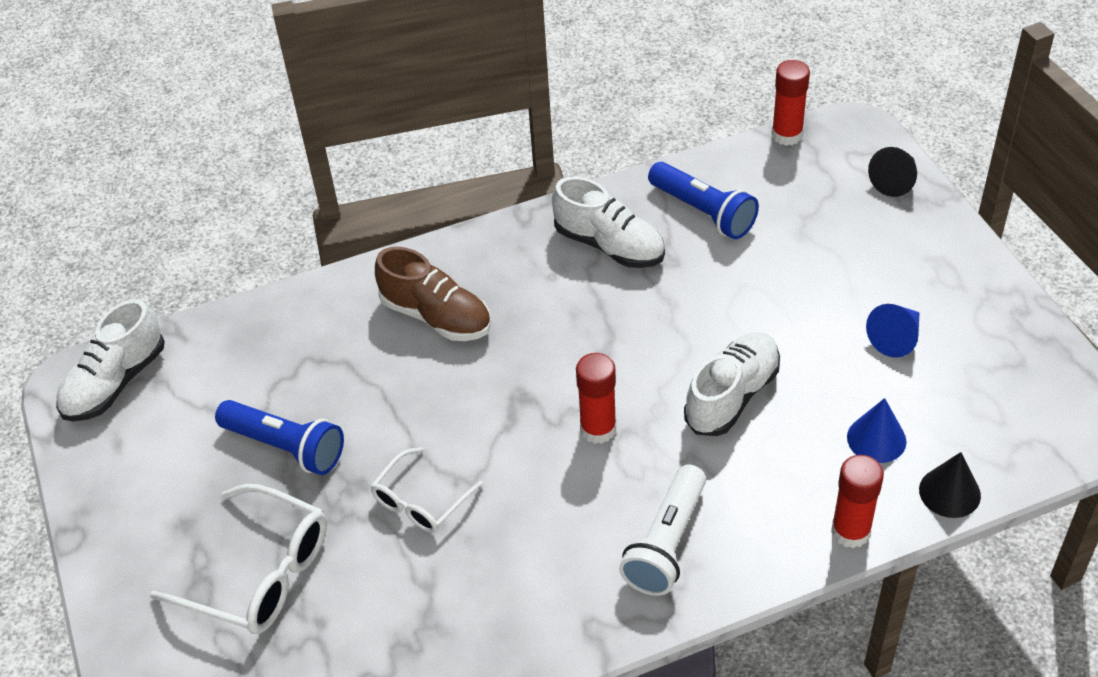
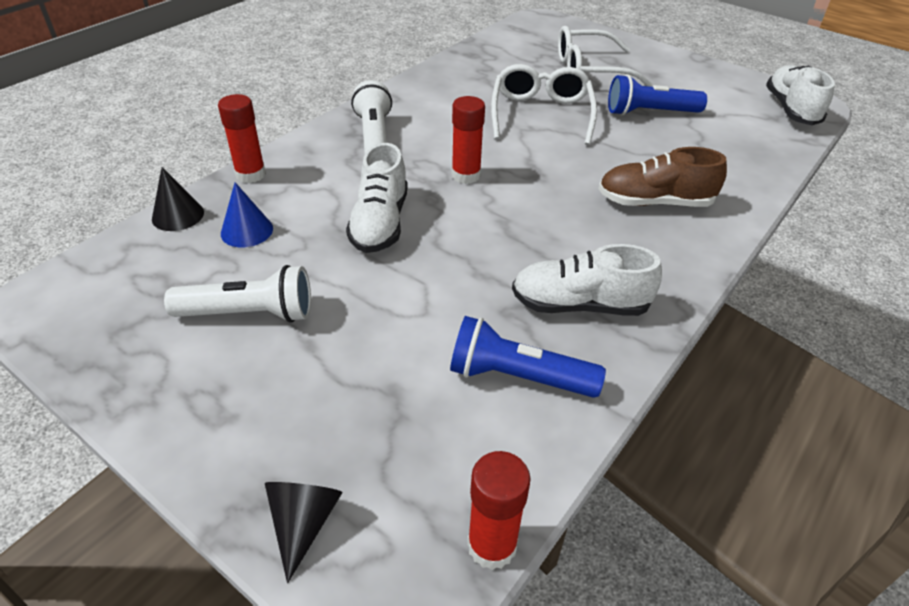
camera: 145 degrees right, 5 degrees down
white glasses [370,447,483,533] -> white glasses [491,64,597,145], size x1.62
blue cone [866,304,920,358] -> white flashlight [164,265,311,323]

